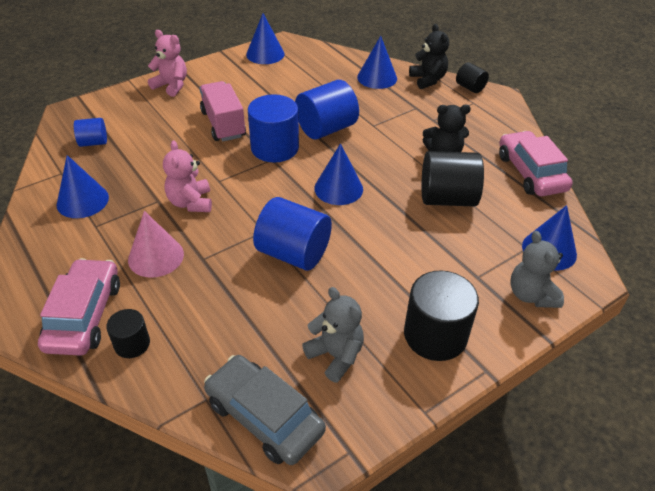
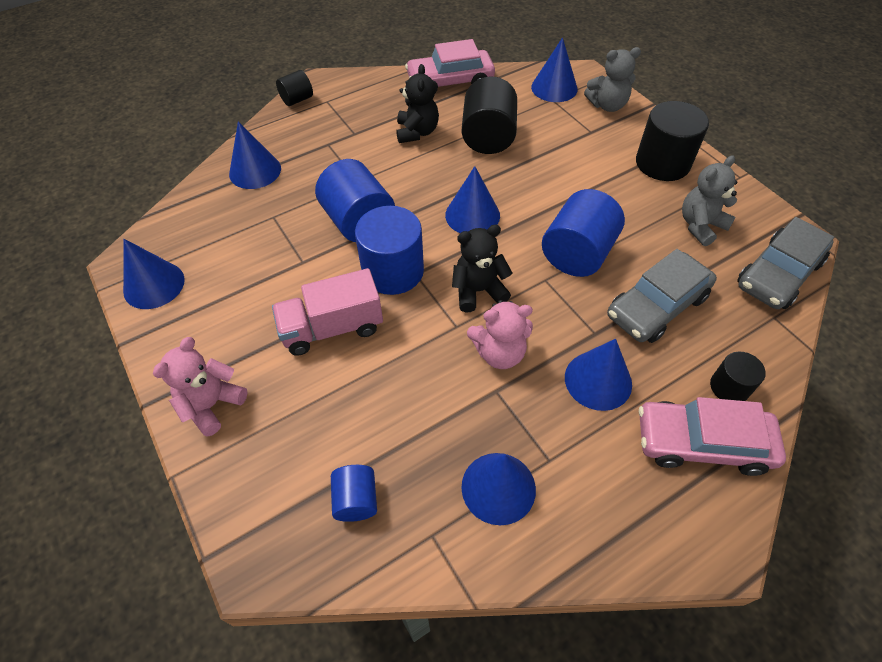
camera: 85 degrees left, 10 degrees up
pink cone [128,211,184,278] -> blue cone [565,339,632,411]
black teddy bear [409,24,449,89] -> black teddy bear moved to [452,225,512,312]
none -> grey car [607,249,717,343]

